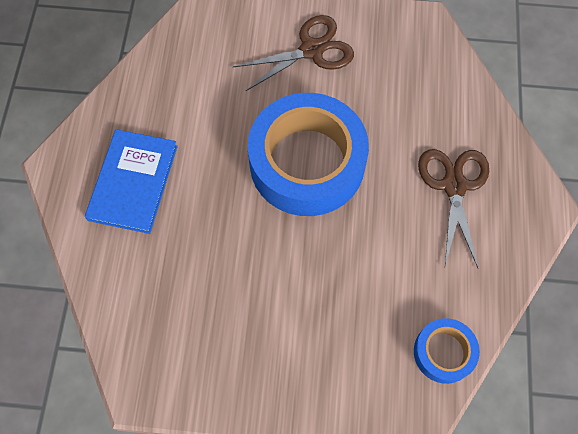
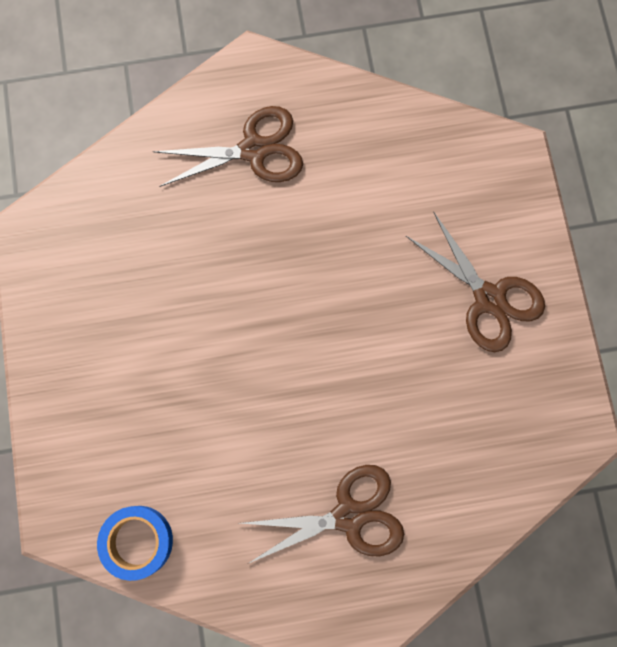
camera: 75 degrees right, 10 degrees up
blue book [85,129,178,234] -> brown scissors [152,106,303,187]
blue tape [248,93,369,216] -> none

